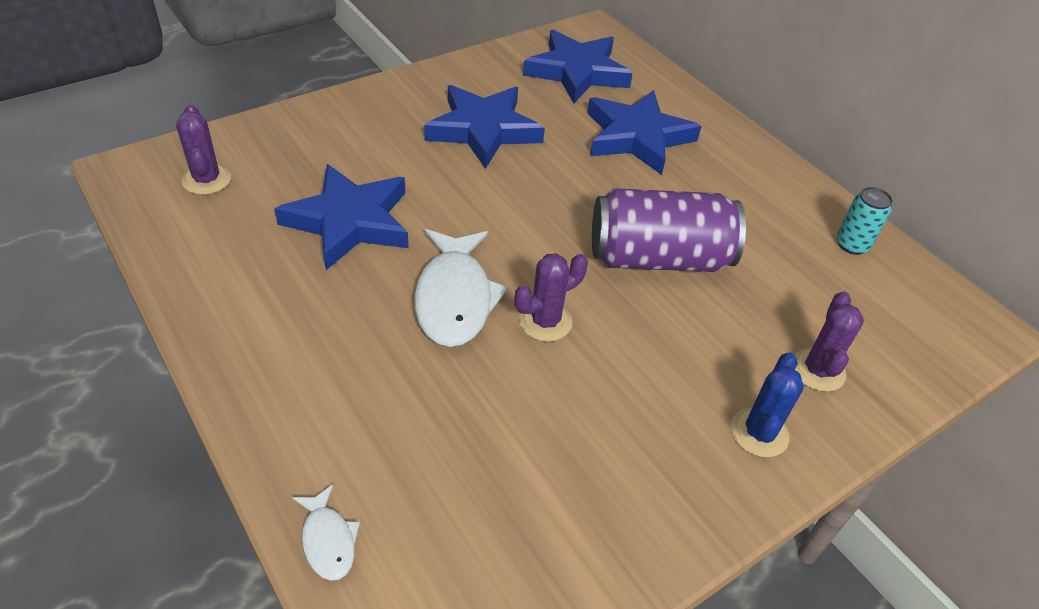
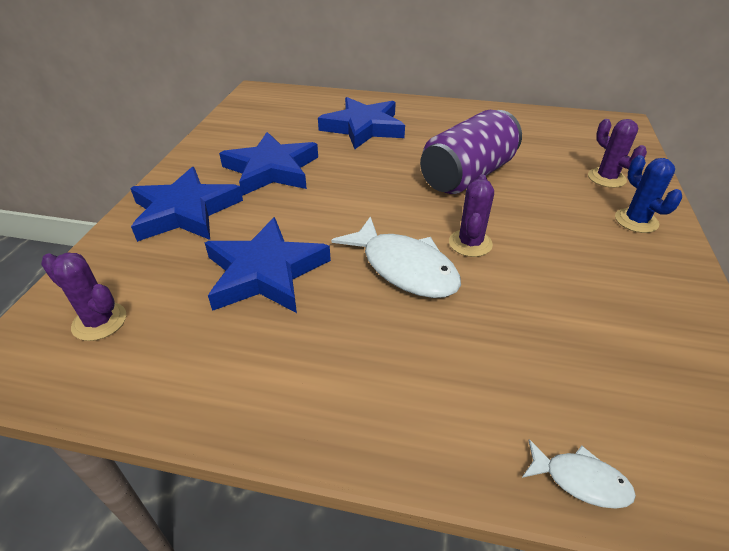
camera: 40 degrees left, 5 degrees down
blue star [523,30,633,103] -> blue star moved to [130,167,243,242]
turquoise can [837,187,893,255] -> none

